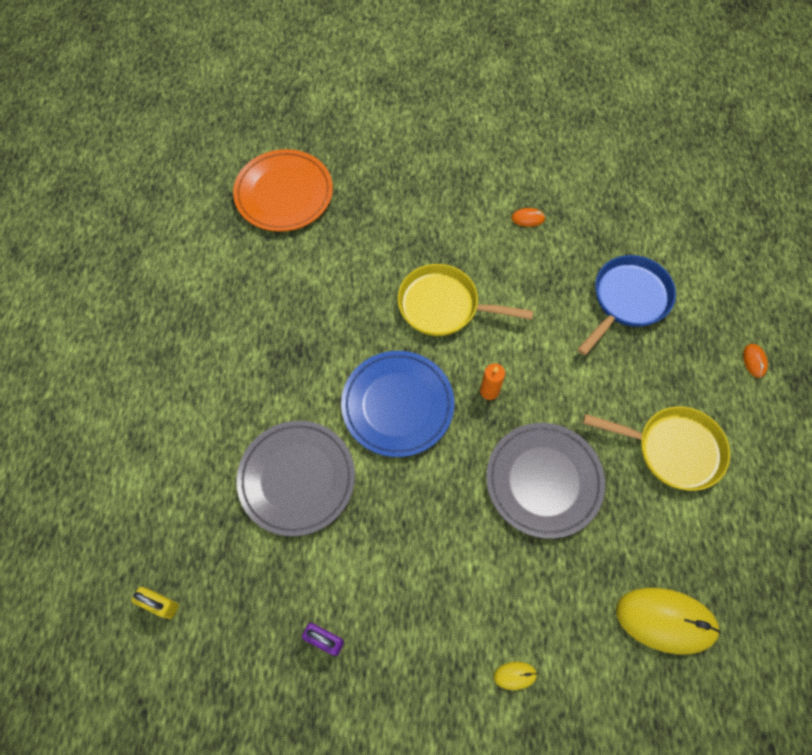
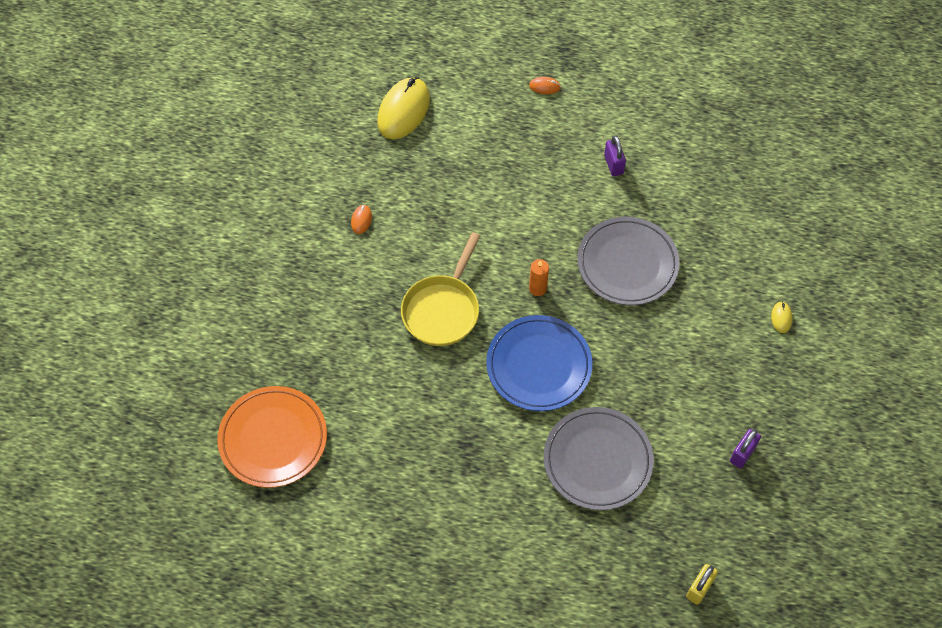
camera: 80 degrees left, 5 degrees down
blue pan [578,255,676,355] -> none
yellow pan [583,406,730,491] -> purple padlock [604,136,626,176]
yellow mouse [616,588,720,654] -> yellow mouse moved to [377,77,430,139]

